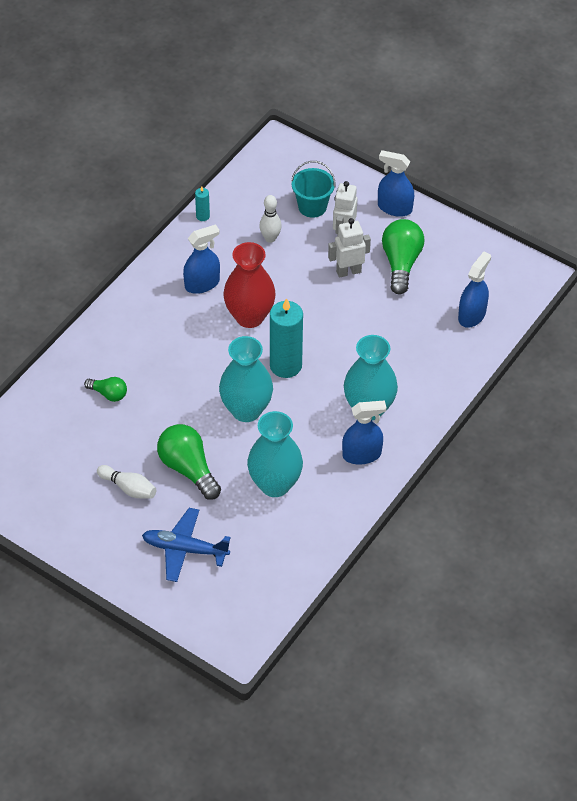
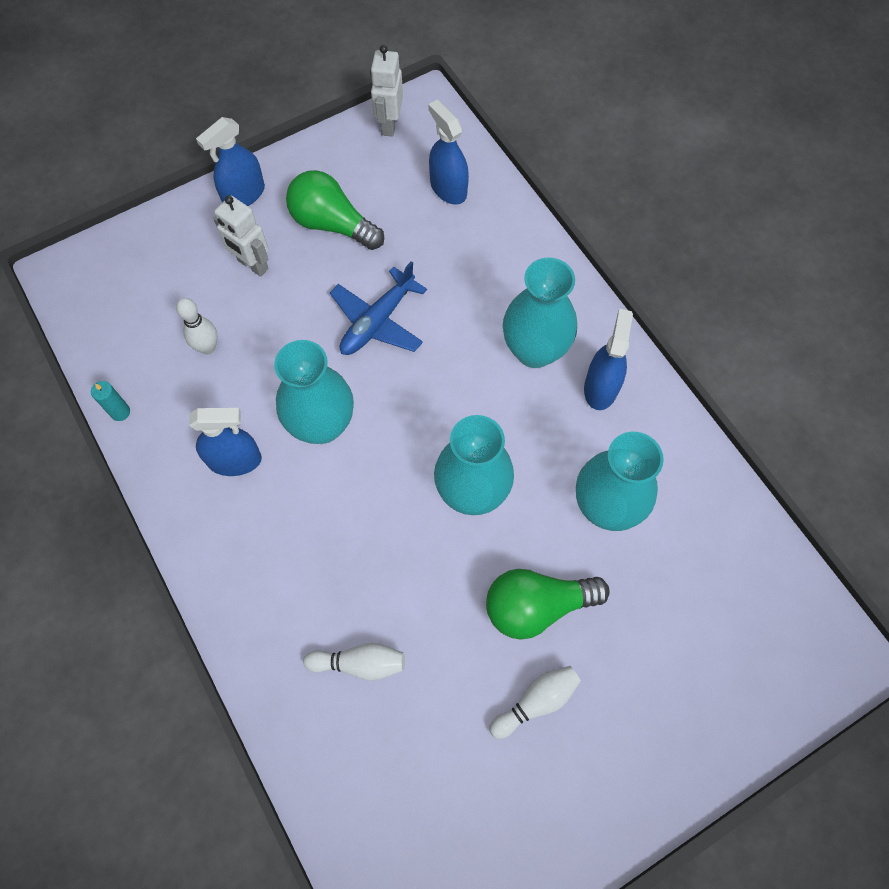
camera: 65 degrees left, 15 degrees up
green light bulb [84,377,127,402] -> white bowling pin [303,643,405,681]
blue plane [142,508,231,582] -> blue plane moved to [330,261,427,355]
blue spray bottle [183,225,220,294] -> blue spray bottle turned 90 degrees clockwise [189,408,262,476]
red vase [223,242,276,328] -> turquoise vase [274,340,354,444]
turquoise candle [270,298,303,378] -> none
turquoise bucket [291,161,335,218] -> none
white robot [328,218,371,278] -> white robot moved to [370,45,403,137]

